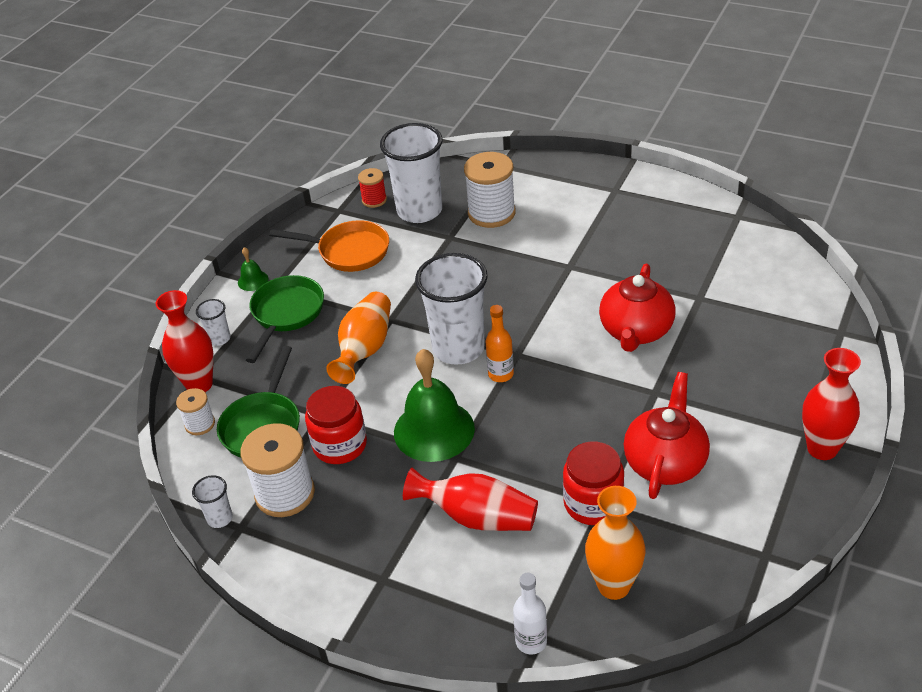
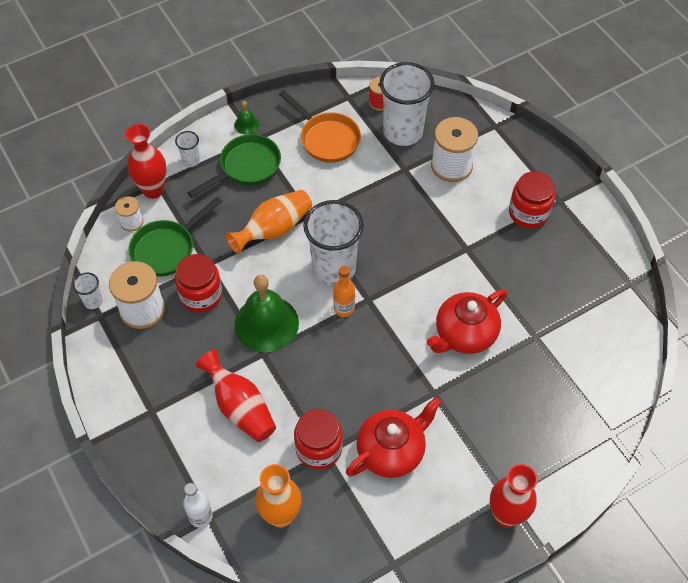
camera: 30 degrees right, 15 degrees up
none -> red jar [509,171,555,229]

